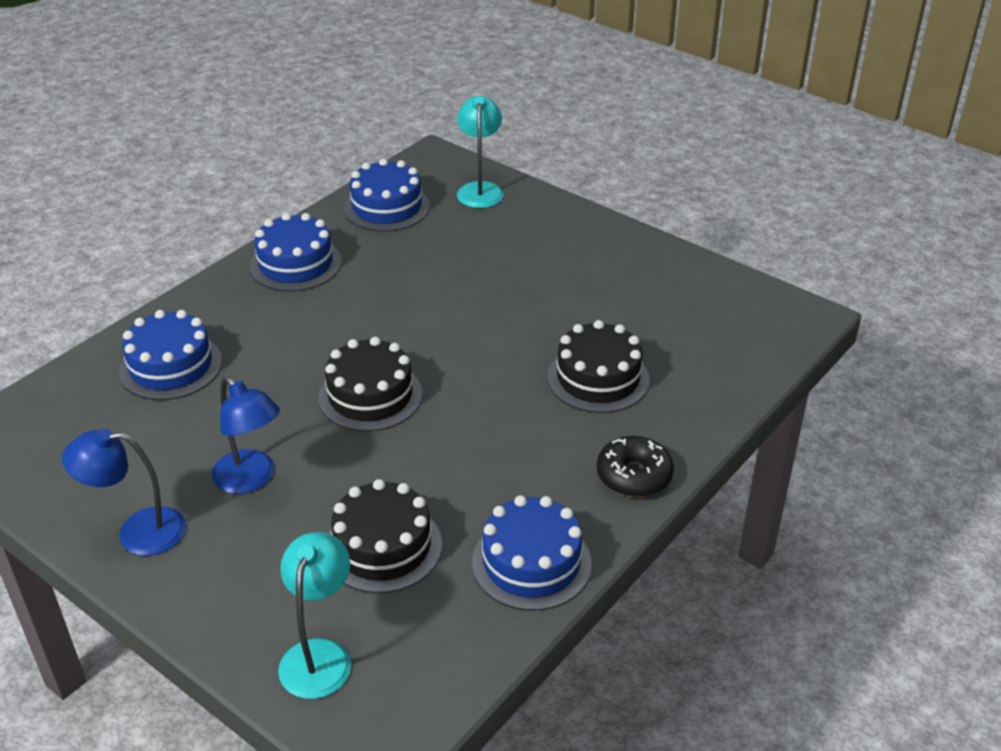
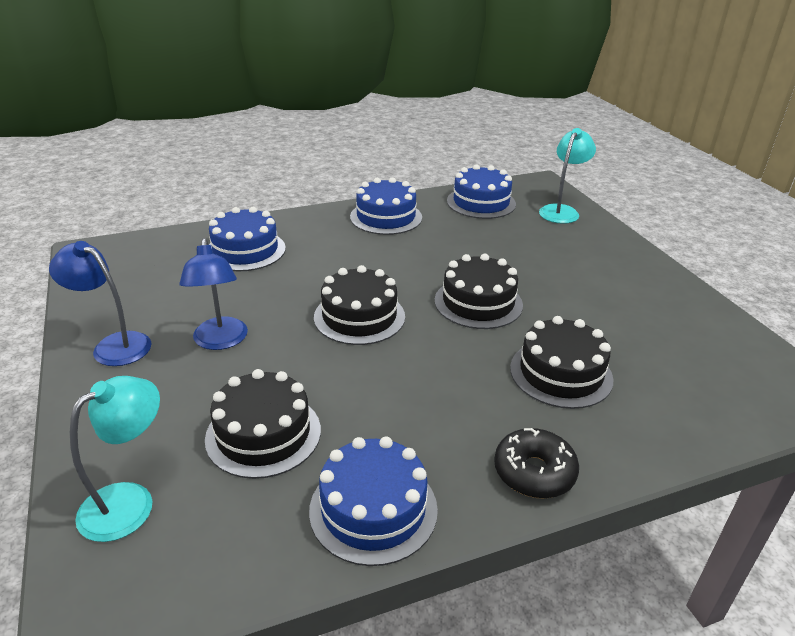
camera: 30 degrees right, 5 degrees down
none -> black cake [434,253,523,329]

